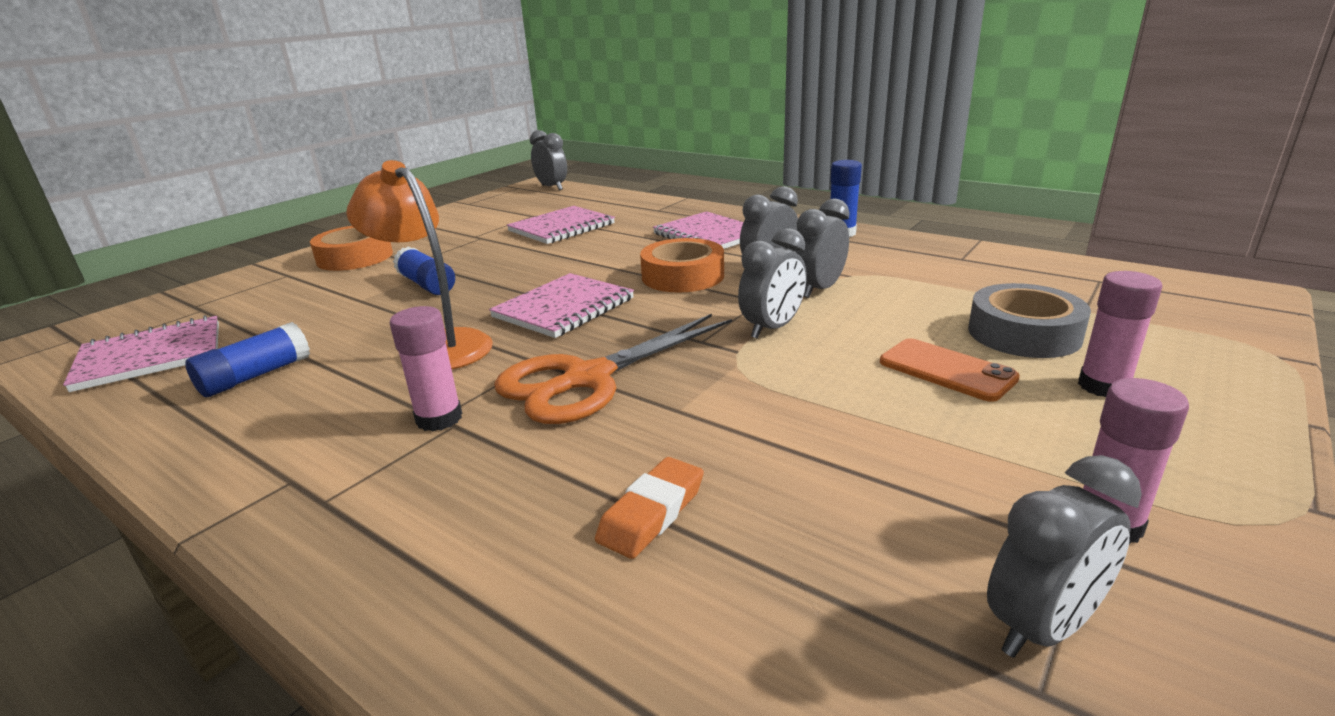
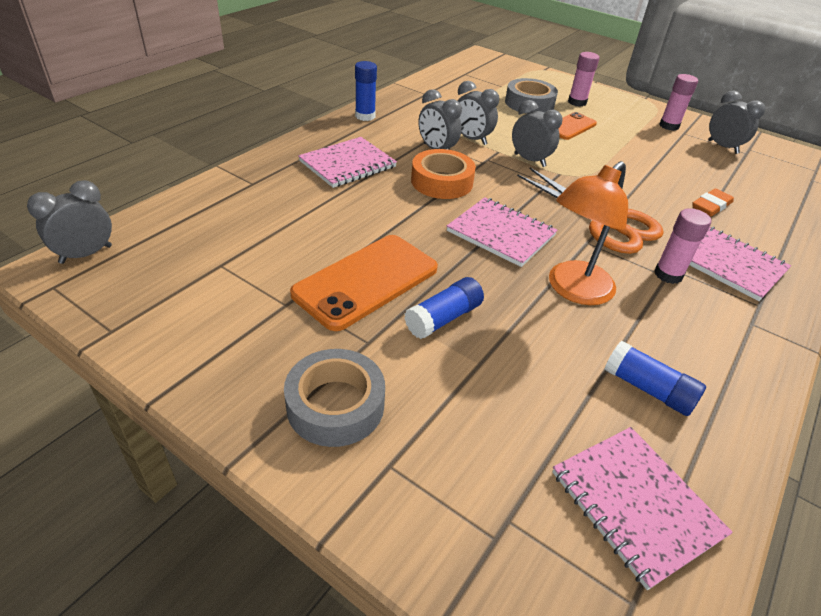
camera: 95 degrees left, 15 degrees up
orange tape [310,226,393,271] -> grey tape [284,349,385,447]
pink notebook [507,206,615,244] -> pink notebook moved to [690,226,791,301]
orange eraser [595,457,704,559] -> orange eraser turned 75 degrees counterclockwise [692,188,734,216]
none -> orange phone [290,235,438,331]

